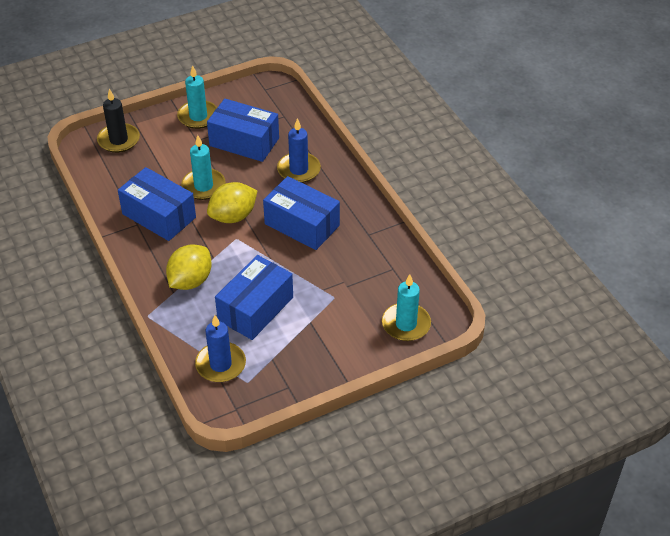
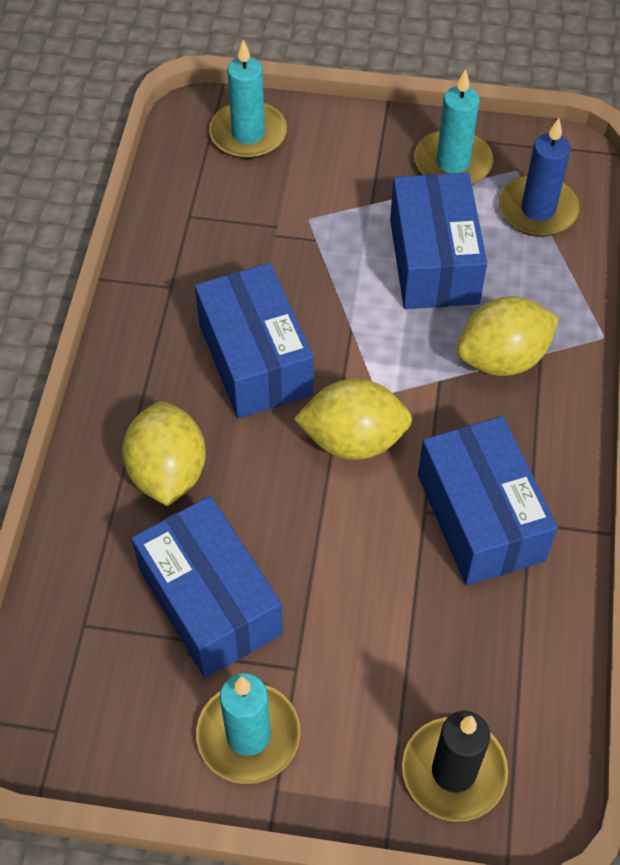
camera: 145 degrees left, 10 degrees up
turquoise candle [181,135,226,200] -> turquoise candle moved to [414,69,493,185]
blue box [215,255,293,340] -> blue box turned 75 degrees counterclockwise [390,173,487,309]
blue candle [277,118,321,183] -> yellow lemon [122,401,206,506]

